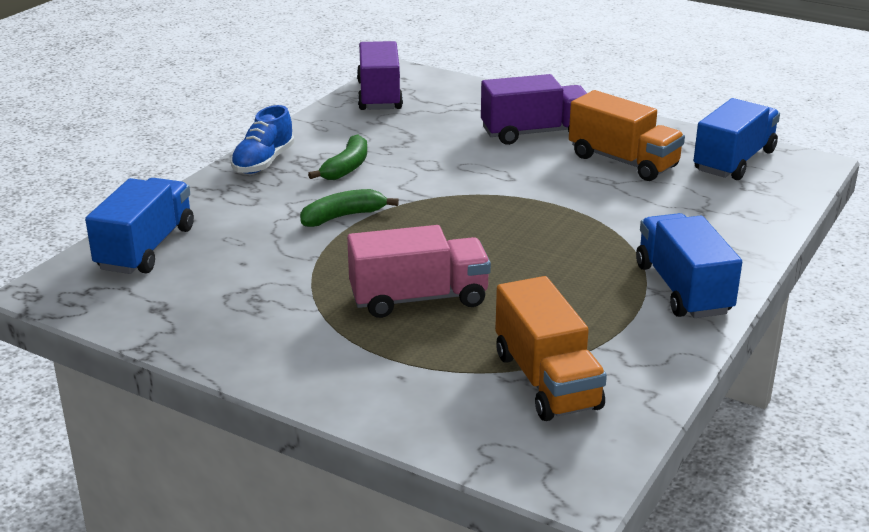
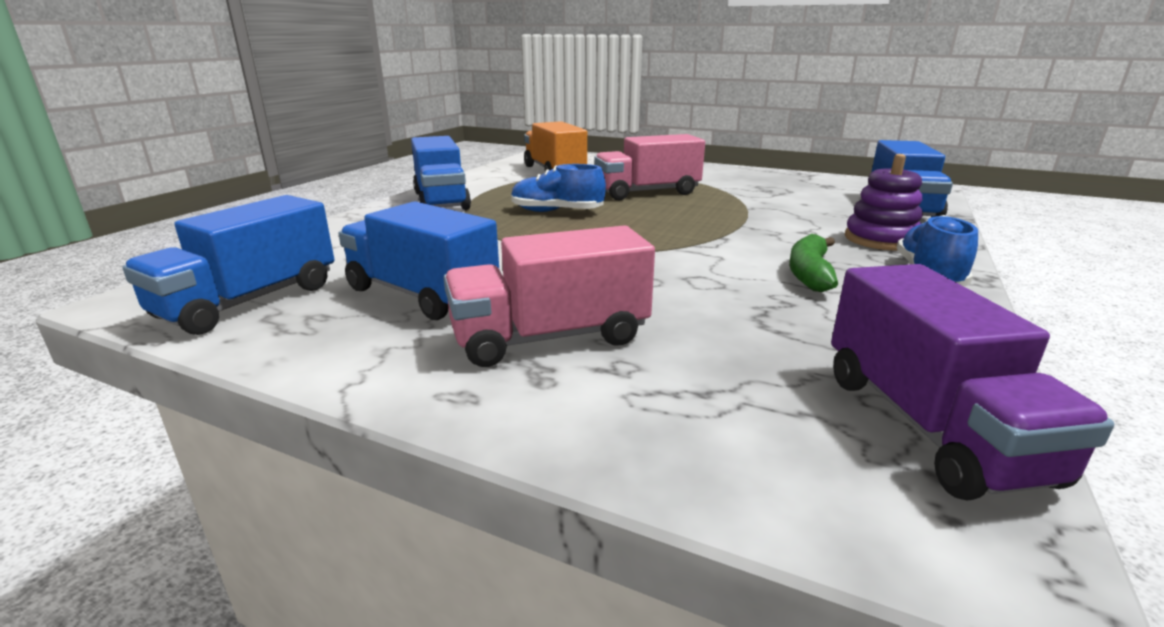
camera: 175 degrees right, 5 degrees down
green banana [300,189,399,227] -> none
purple truck [481,74,587,145] -> pink truck [444,225,655,367]
orange truck [569,90,685,181] -> blue truck [339,201,499,320]
none -> blue shoe [511,164,606,212]
none -> purple stacking toy [845,154,923,251]

